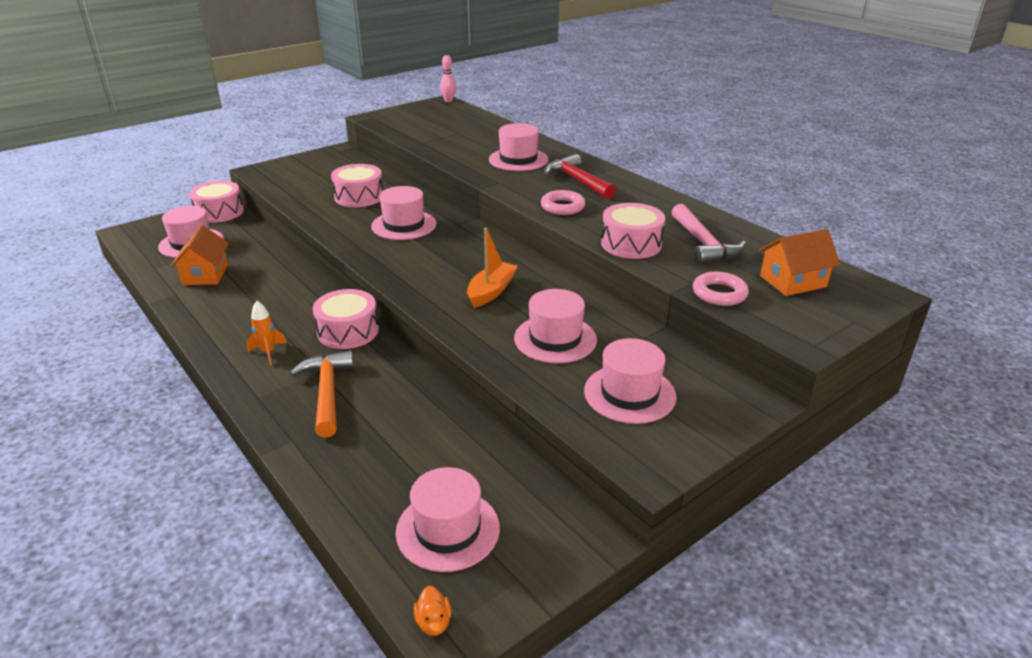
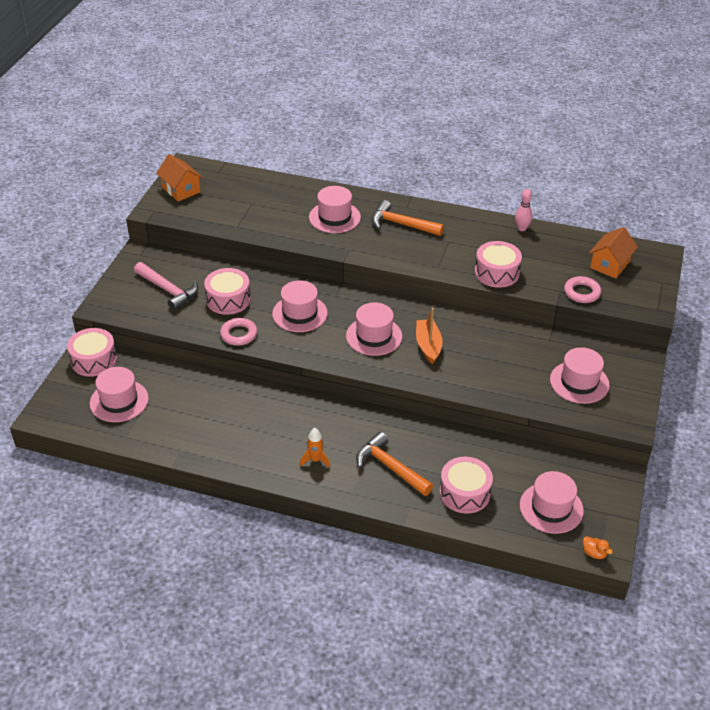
camera: 35 degrees left, 10 degrees up
orange house [171,225,229,285] -> orange house moved to [156,154,203,202]
pink drum [313,289,379,349] -> pink drum moved to [440,457,493,514]
pink bowling pin [440,55,456,102] -> pink bowling pin moved to [515,189,532,231]
pink hat [514,289,597,363] -> pink hat moved to [346,302,402,356]
pink ring [541,190,585,215] -> pink ring moved to [220,318,257,346]
red hammer [544,154,616,199] -> orange hammer [372,200,444,236]
pink hammer [672,204,746,264] -> pink hammer moved to [134,262,198,311]

